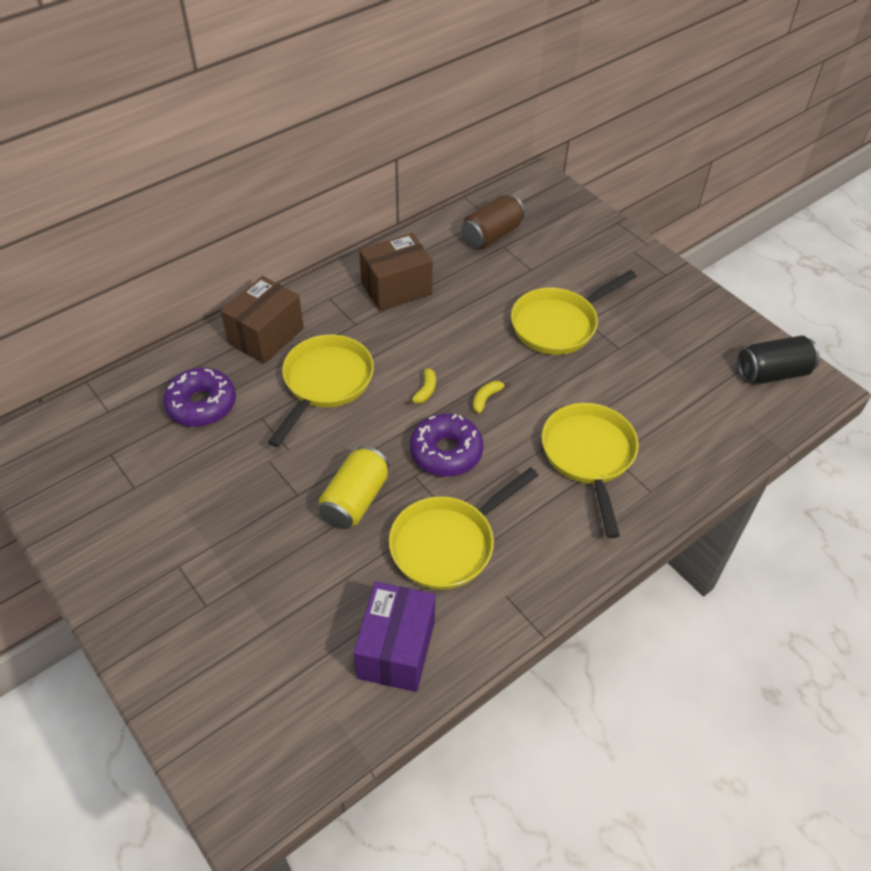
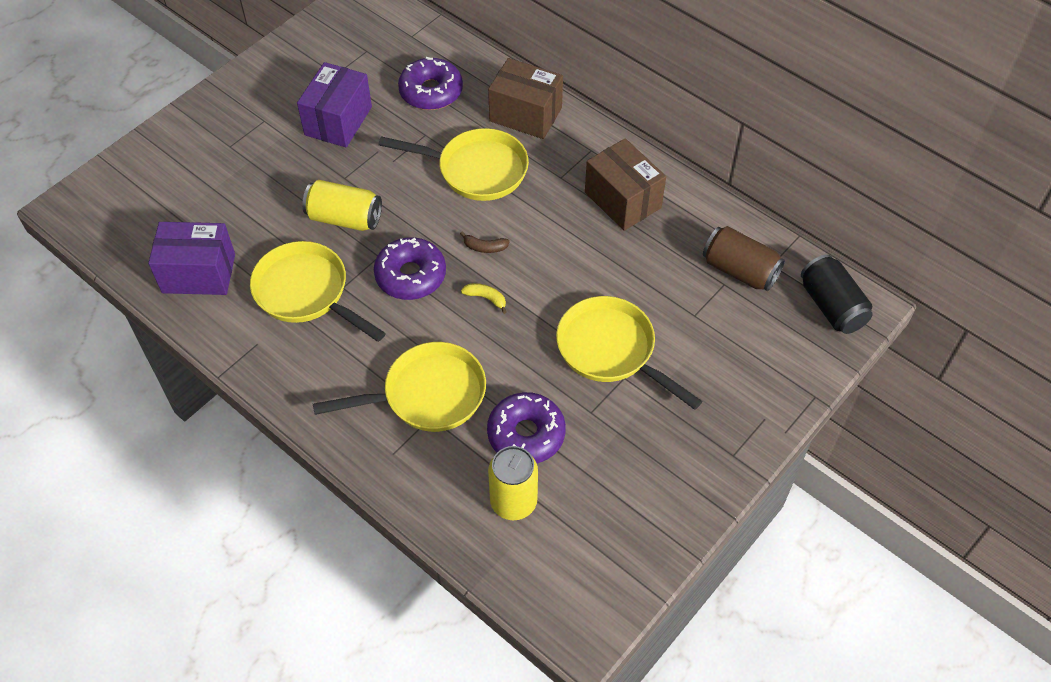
camera: 80 degrees right, 5 degrees up
yellow banana [407,368,436,404] -> brown banana [460,232,510,253]
black can [738,335,820,384] -> black can moved to [801,254,873,334]
none -> purple box [297,62,372,147]
none -> purple donut [487,392,566,463]
none -> yellow can [488,446,538,520]

